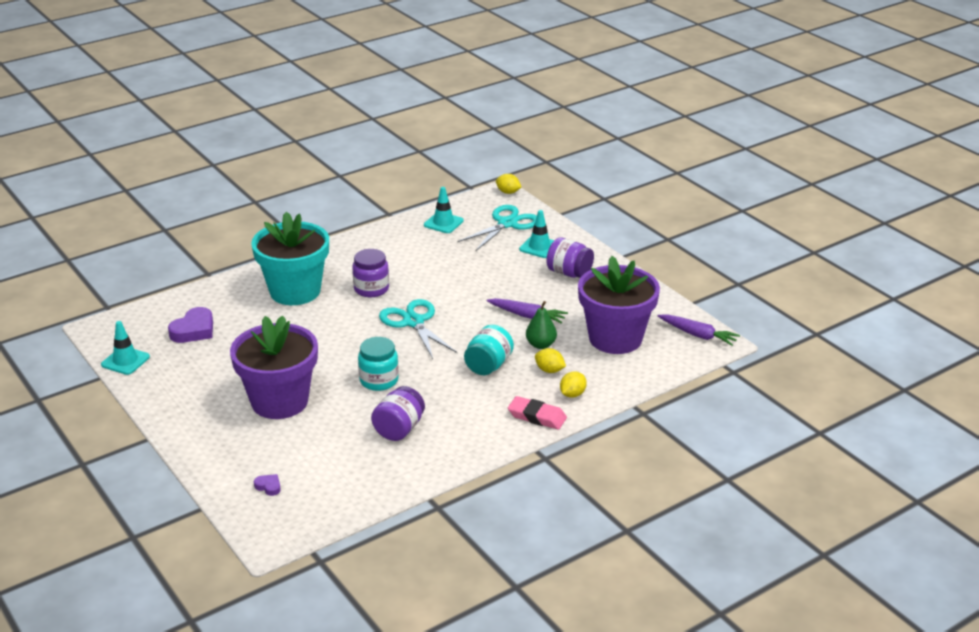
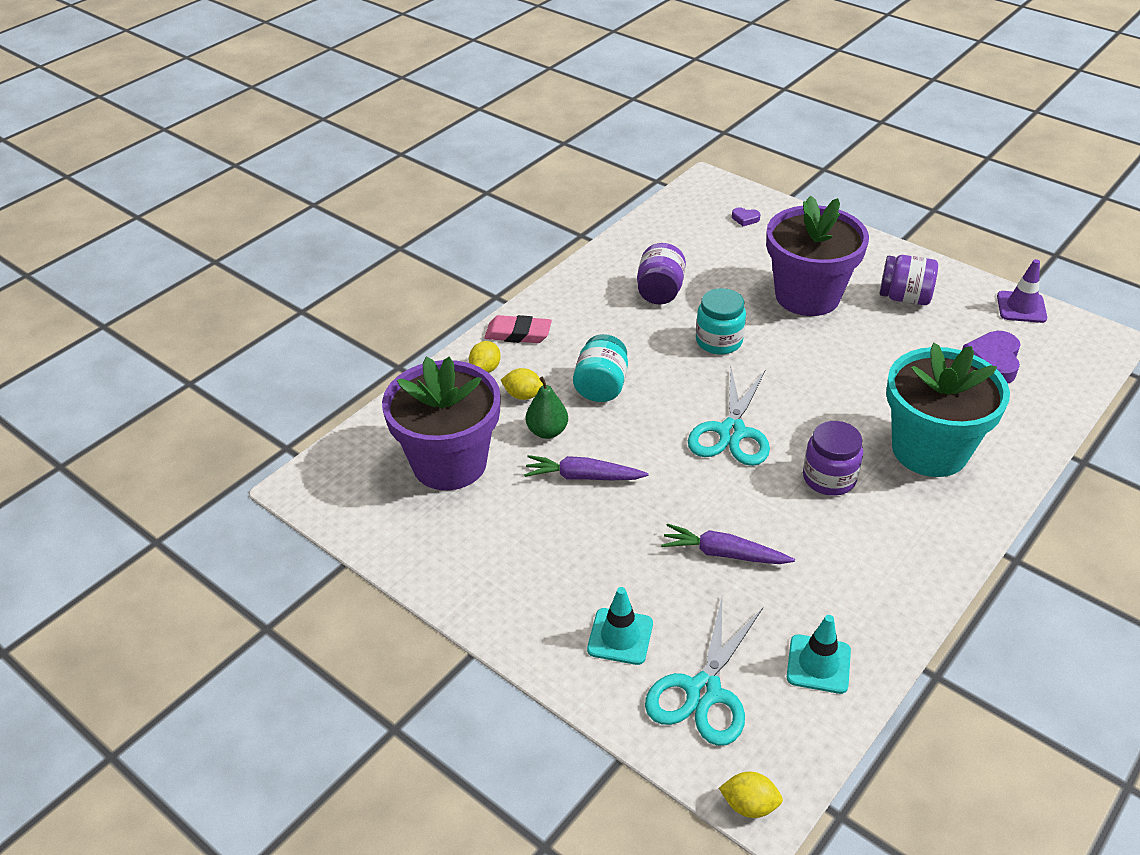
camera: 165 degrees right, 10 degrees up
turquoise traffic cone [101,321,150,375] -> purple traffic cone [997,259,1047,323]
turquoise scissors [379,299,457,359] -> turquoise scissors turned 60 degrees clockwise [688,369,770,466]
purple jar [546,237,594,278] -> purple jar moved to [880,255,938,305]
purple carrot [657,314,740,346] -> purple carrot moved to [661,524,795,564]

